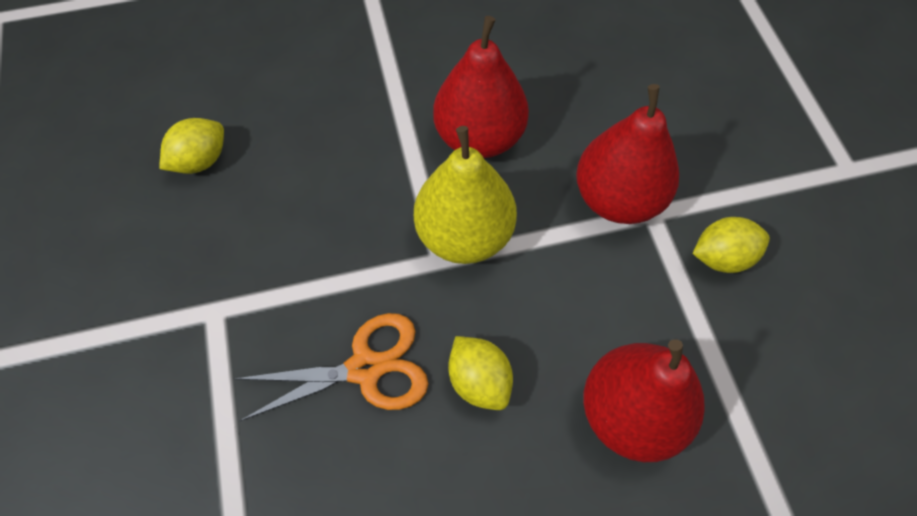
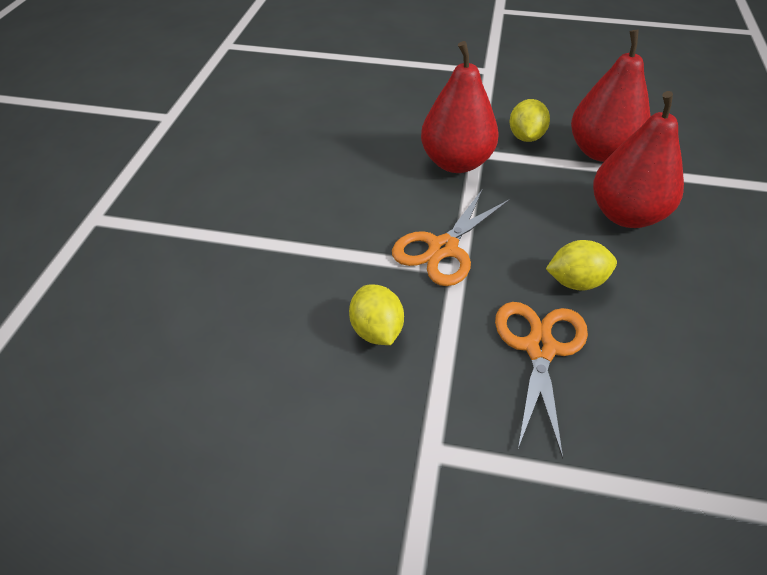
camera: 65 degrees left, 15 degrees down
yellow lemon [159,118,224,174] -> yellow lemon moved to [349,284,404,345]
yellow pear [414,126,517,264] -> orange scissors [392,189,510,286]
red pear [433,16,529,158] -> red pear moved to [571,30,651,162]

